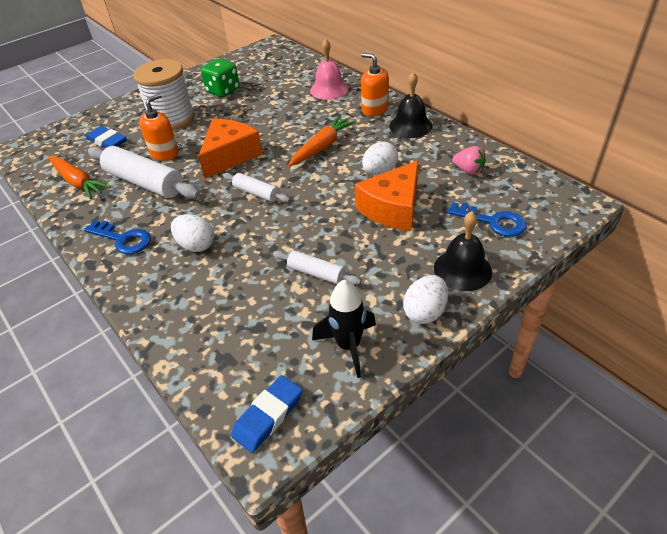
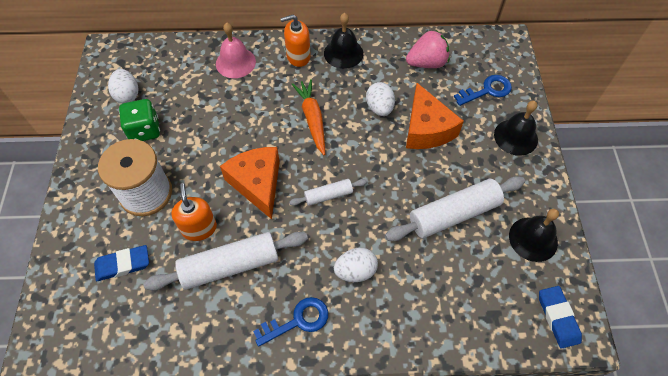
camera: 55 degrees left, 15 degrees up
orange carrot [48,156,111,199] -> none
white rolling pin [273,251,361,285] -> white rolling pin [385,176,525,241], size x1.89
black rocket [312,279,376,378] -> black bell [509,209,559,262]
white egg [403,275,448,324] -> white egg moved to [108,69,138,104]
pink strawberry [453,146,486,175] -> pink strawberry [406,31,449,68], size x1.55

